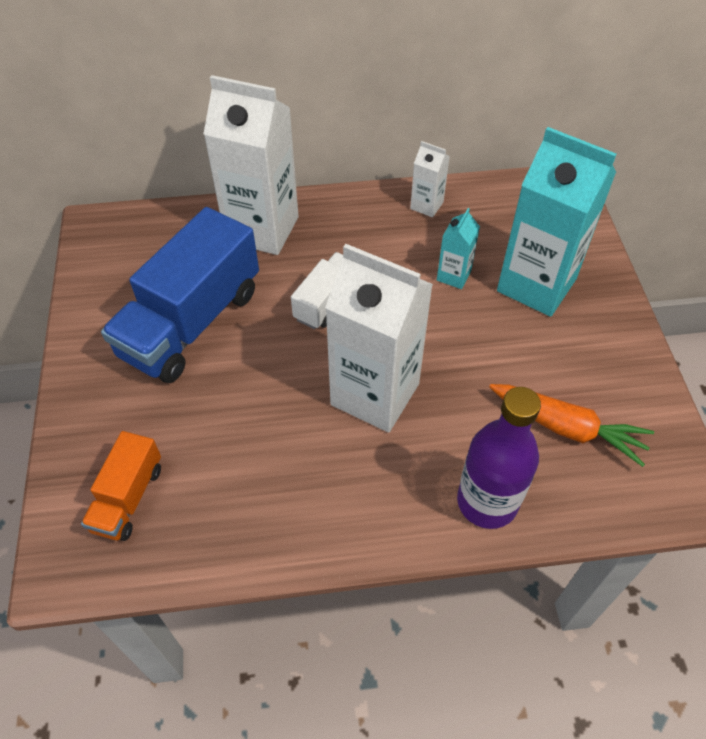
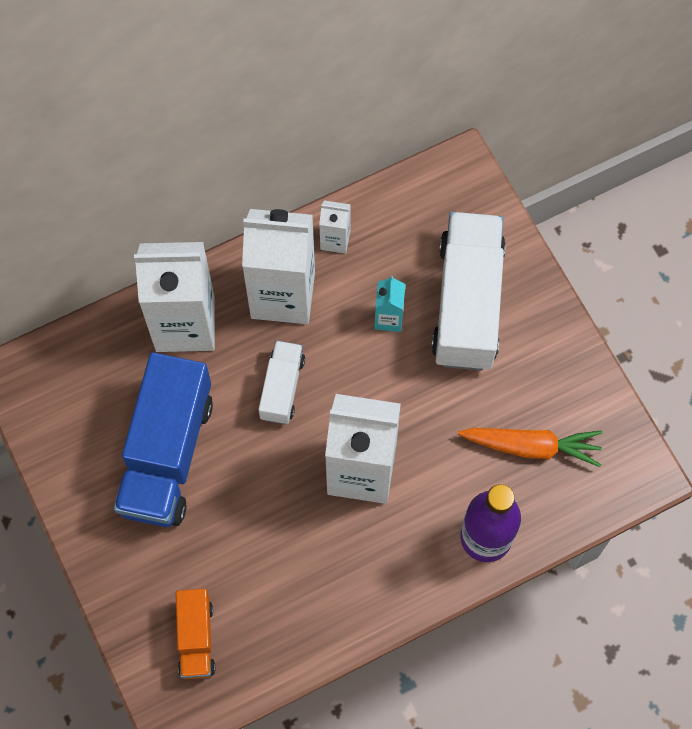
camera: 20 degrees left, 15 degrees up
turquoise carton [497,127,616,317] -> white truck [431,212,506,371]
none -> white carton [242,209,315,324]

